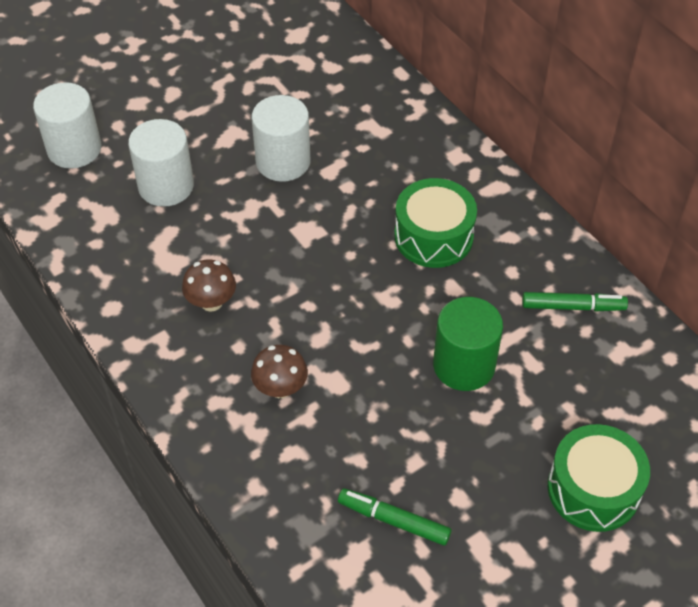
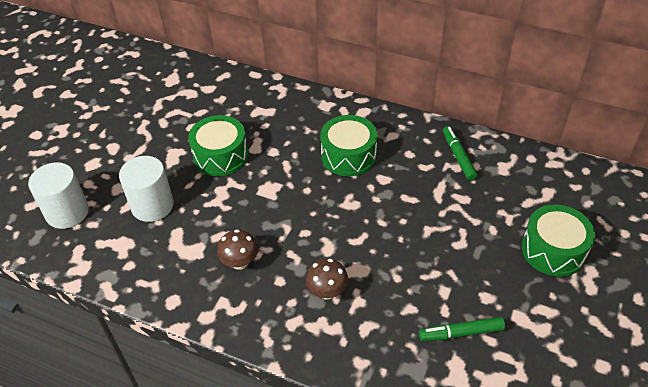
camera: 30 degrees left, 5 degrees down
white cylinder [252,95,311,182] -> green drum [188,115,248,176]
green cylinder [433,297,503,391] -> none
green marker [522,292,628,311] -> green marker turned 75 degrees counterclockwise [443,126,478,180]

